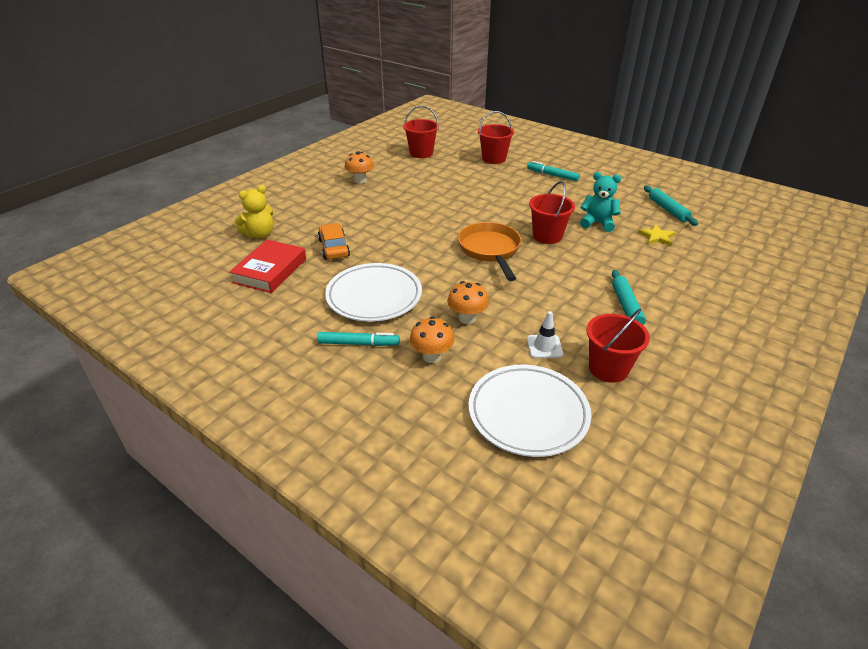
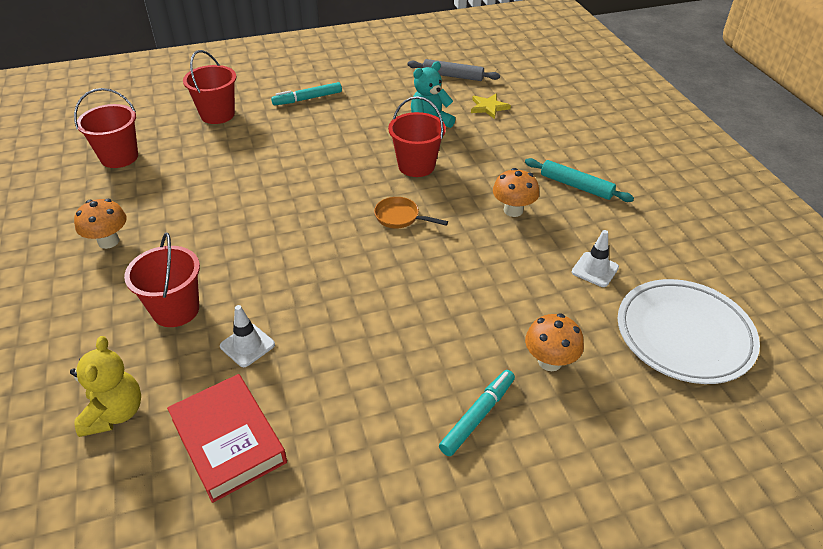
camera: 55 degrees left, 5 degrees up
orange car [318,223,350,260] -> white traffic cone [220,305,275,367]
white plate [325,263,422,322] -> none
orange mushroom [447,281,489,324] -> orange mushroom moved to [493,168,539,217]
orange pan [458,222,521,281] -> orange pan [374,197,448,228], size x0.53
red bucket [587,309,650,383] -> red bucket moved to [124,233,200,327]
turquoise rolling pin [644,185,698,226] -> grey rolling pin [407,59,500,81]

